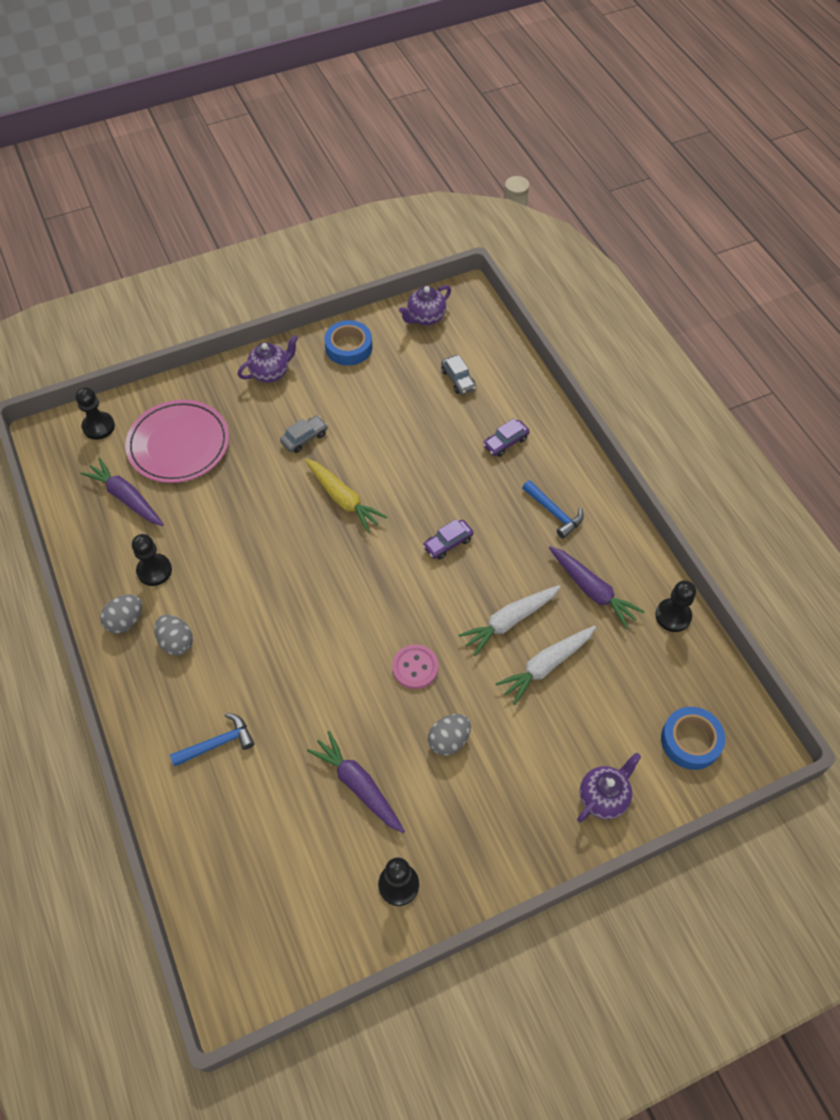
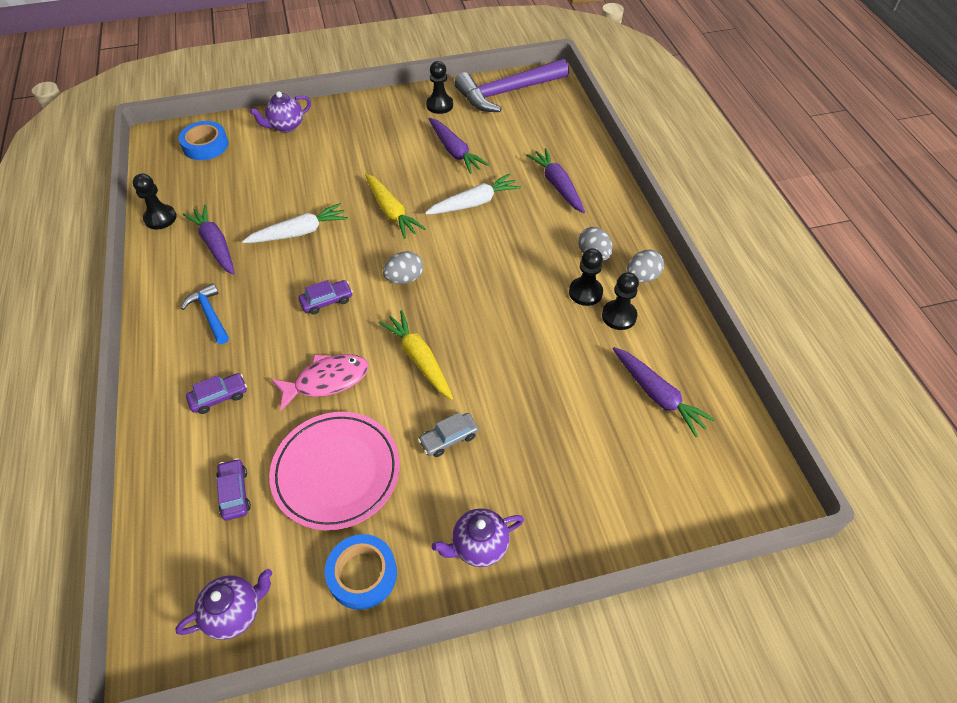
camera: 170 degrees left, 5 degrees down
black pawn [76,387,115,440] -> black pawn moved to [569,248,603,306]
pink plate [125,400,229,483] -> pink plate moved to [269,412,400,530]
blue hammer [170,713,255,767] -> purple carrot [526,148,585,213]
pink button [392,644,439,689] -> yellow carrot [365,174,426,239]
grey egg [428,714,471,756] -> grey egg moved to [383,251,423,284]
grey car [441,355,476,395] -> purple car [216,458,251,521]
white carrot [496,626,596,705] -> white carrot moved to [425,174,521,214]
none -> pink fish [271,354,369,411]
none -> purple hammer [455,59,569,112]

